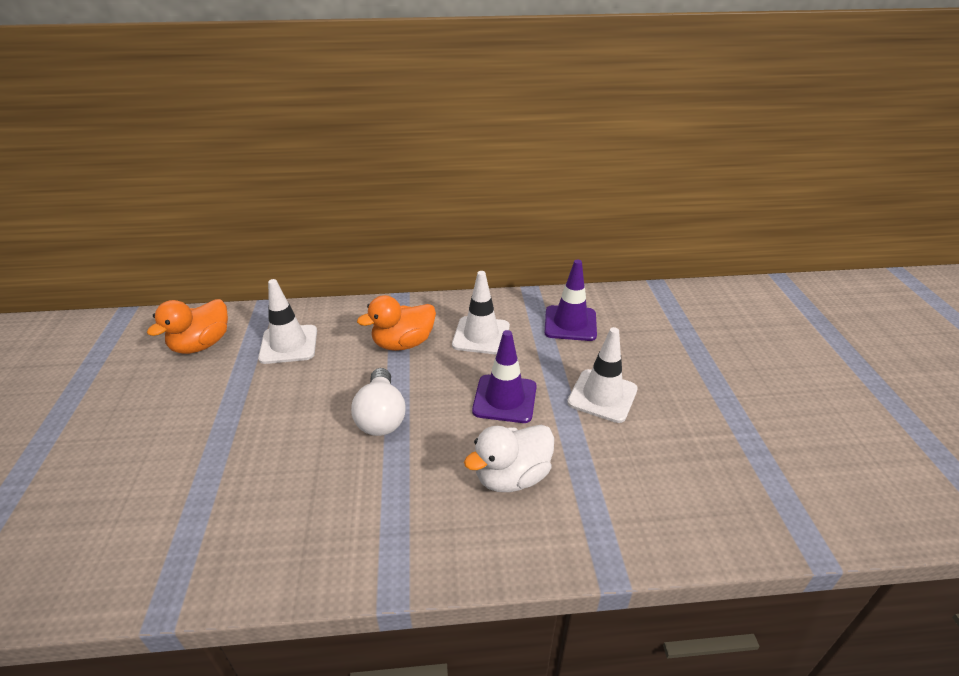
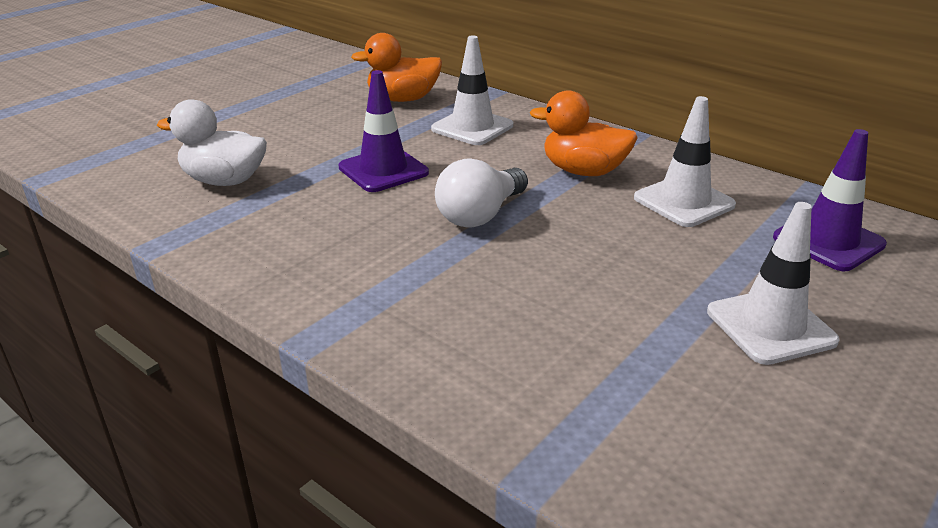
camera: 45 degrees right, 5 degrees down
white duck [464,424,554,492] -> white duck moved to [157,99,267,186]
purple traffic cone [472,330,537,423] -> purple traffic cone moved to [339,70,429,192]

